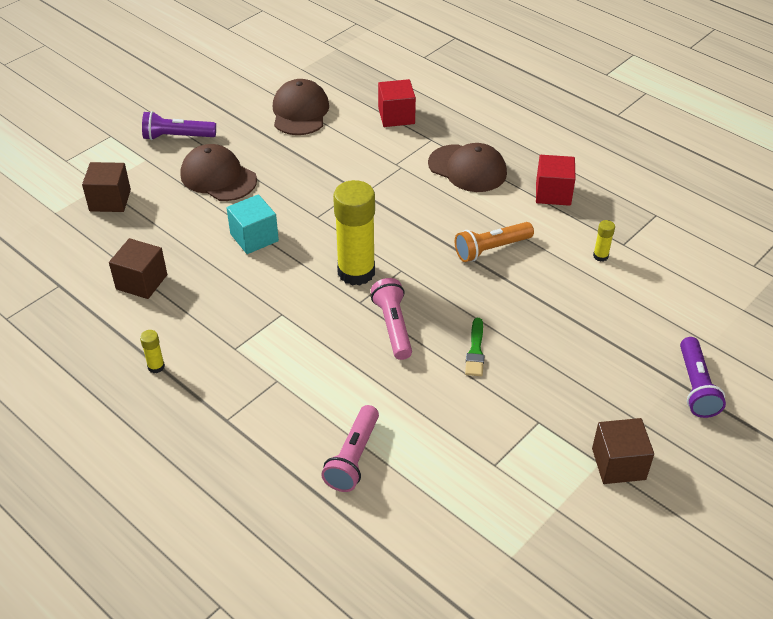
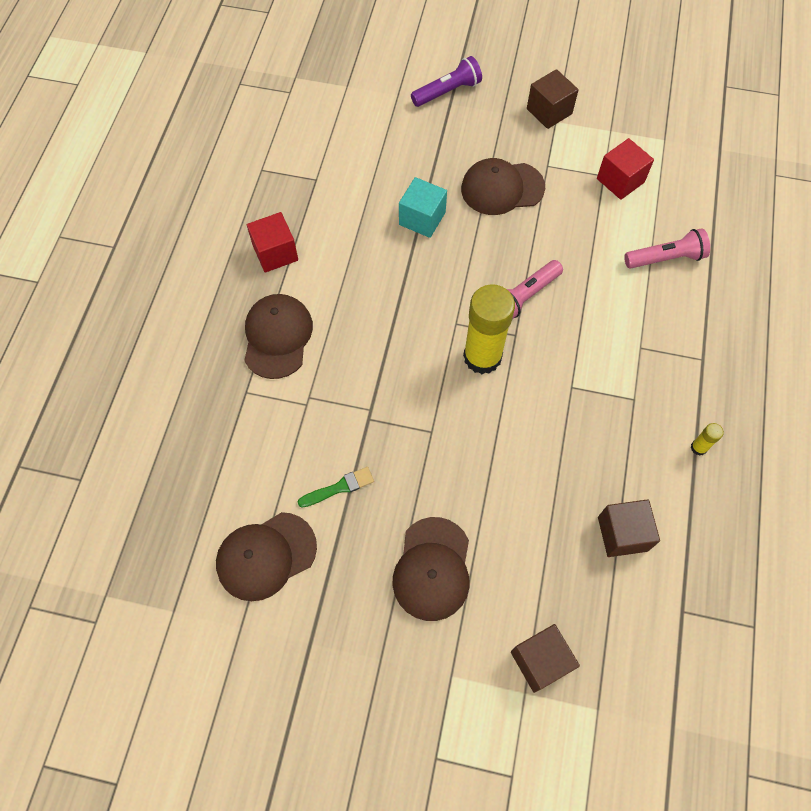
camera: 120 degrees left, 20 degrees up
purple flashlight [142,111,216,140] -> none
turquoise cube [227,194,279,254] -> turquoise cube moved to [399,177,447,238]
red cube [378,79,416,127] -> red cube moved to [597,138,654,200]
orange flashlight [455,222,534,262] -> none
green brush [465,318,485,376] -> green brush moved to [298,467,374,507]
yellow glue stick [593,220,615,262] -> none
none -> brown cap [461,158,545,215]

